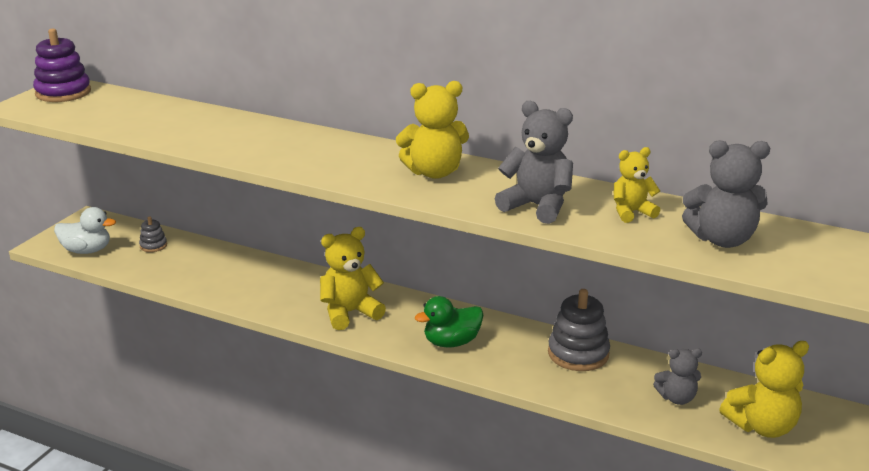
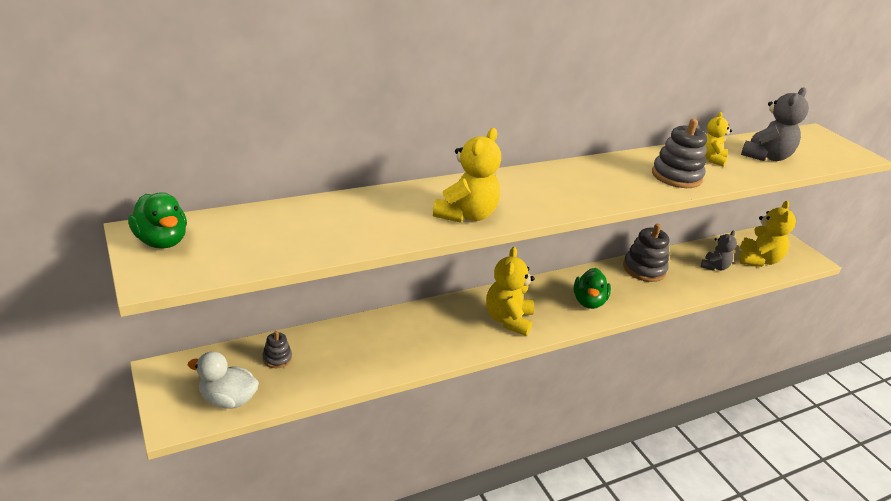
camera: 55 degrees left, 5 degrees up
purple stacking toy [33,28,91,102] -> green duck [128,192,187,249]
white duck [54,207,116,254] -> white duck turned 120 degrees counterclockwise [188,351,259,409]
yellow teddy bear [396,81,469,179] -> yellow teddy bear moved to [433,128,501,223]
grey teddy bear [495,101,573,224] -> grey stacking toy [652,119,707,188]

